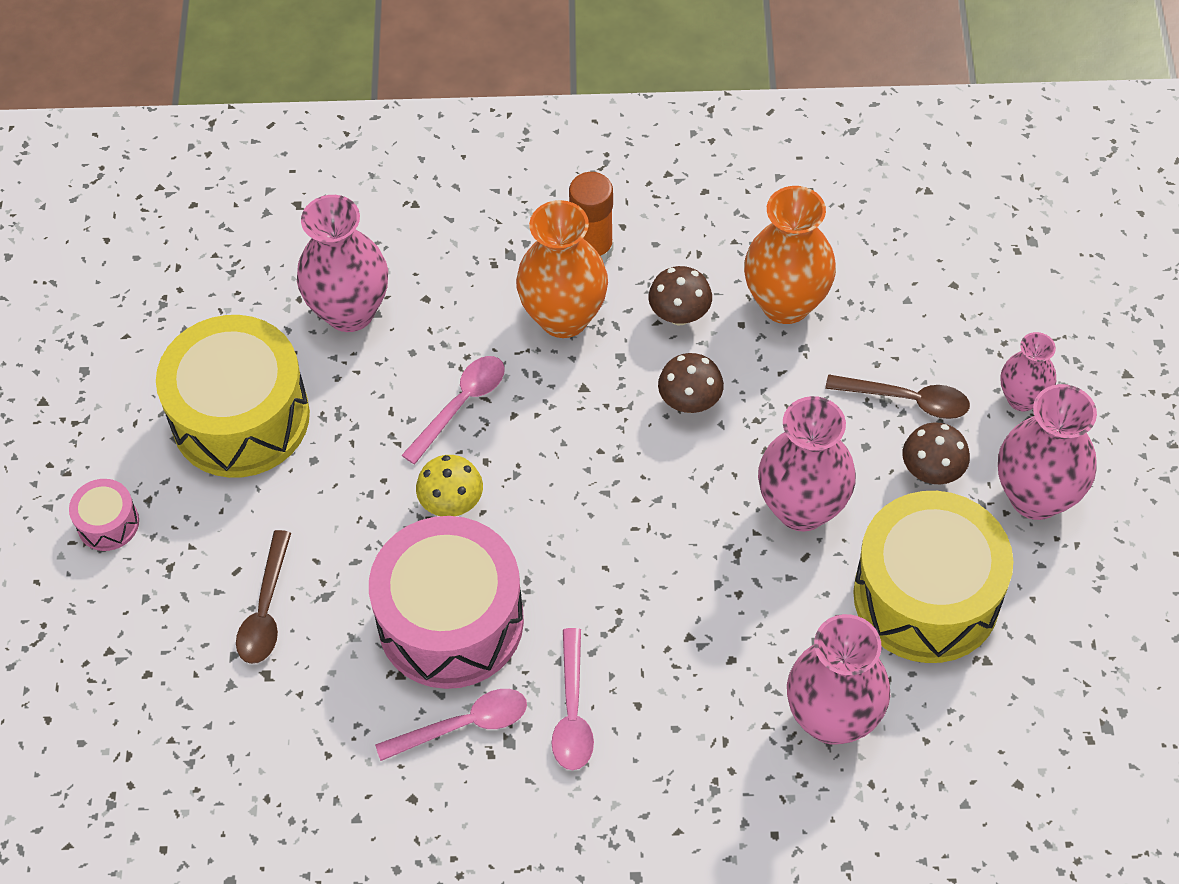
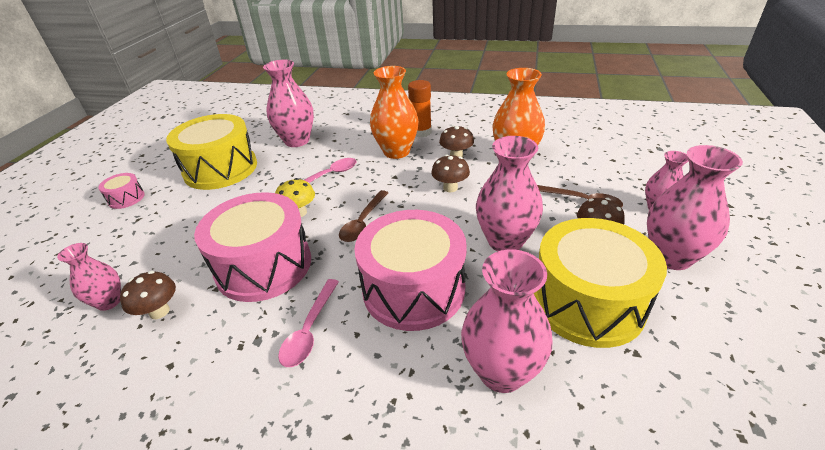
camera: 15 degrees right, 20 degrees down
brown spoon [236,530,291,664] -> brown spoon moved to [339,190,388,242]
pink spoon [375,689,527,761] -> none
none -> pink vase [57,243,121,311]
none -> brown mushroom [120,271,176,319]
none -> pink drum [355,210,467,331]

